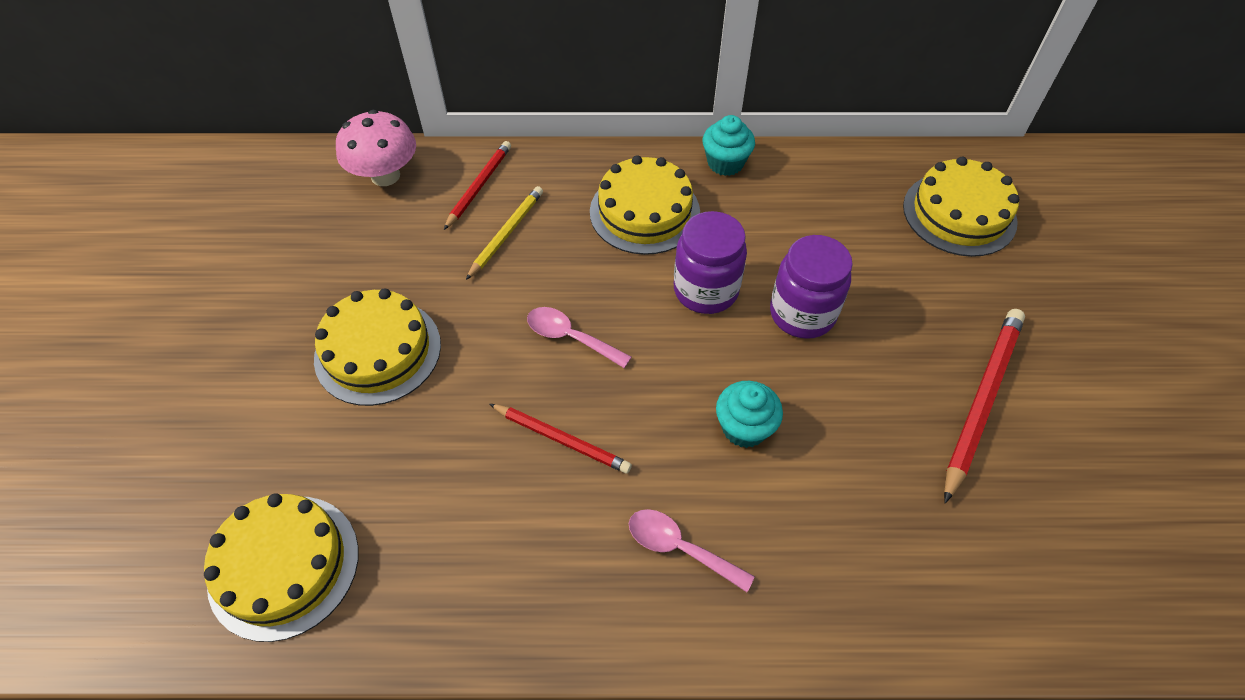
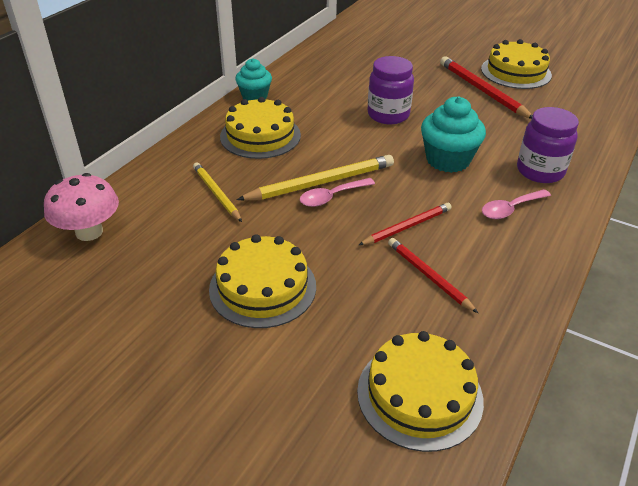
camera: 60 degrees left, 15 degrees down
red pencil [444,141,511,230] -> red pencil moved to [388,238,478,313]
purple jar [674,211,747,314] -> purple jar moved to [517,107,579,183]
turquoise cupcake [716,381,783,448] -> turquoise cupcake [421,96,486,173], size x1.52
yellow cake [903,157,1019,257] -> yellow cake moved to [481,39,552,89]
none -> yellow pencil [236,155,394,201]

